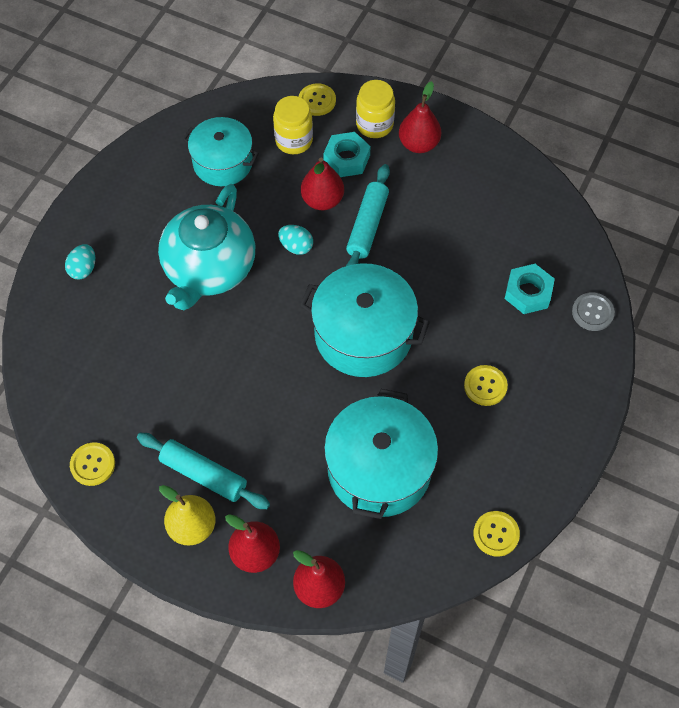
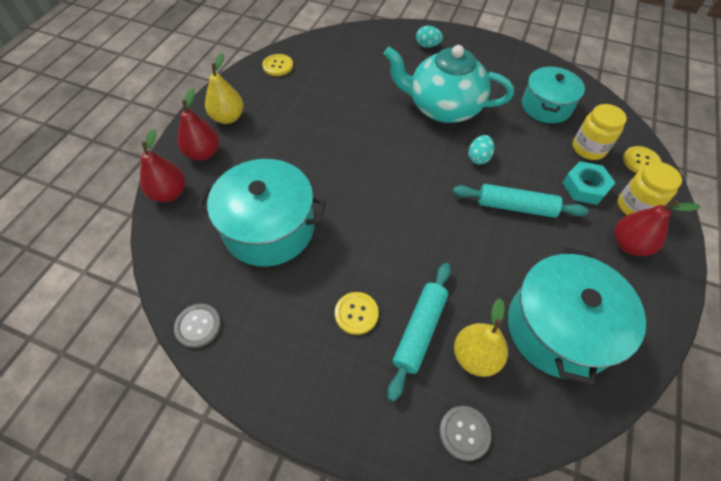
camera: 85 degrees right, 5 degrees down
turquoise rolling pin [137,433,270,509] -> turquoise rolling pin moved to [388,263,451,402]
turquoise pot [300,263,430,377] -> turquoise pot moved to [508,247,646,385]
red pear [301,158,344,210] -> none
yellow button [474,511,520,557] -> grey button [174,304,221,348]
turquoise nut [505,264,555,314] -> yellow pear [454,298,508,377]

